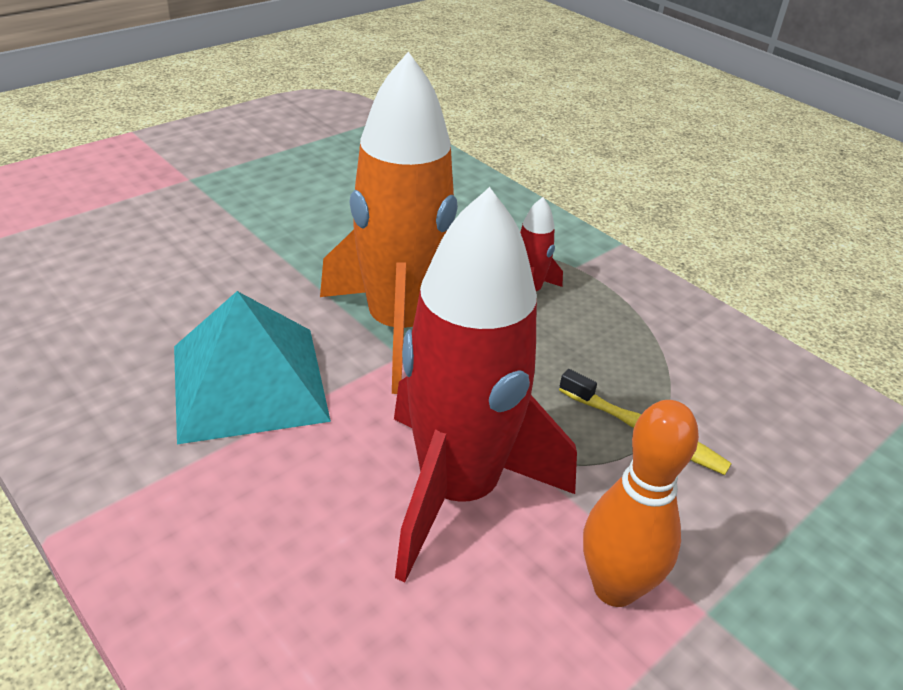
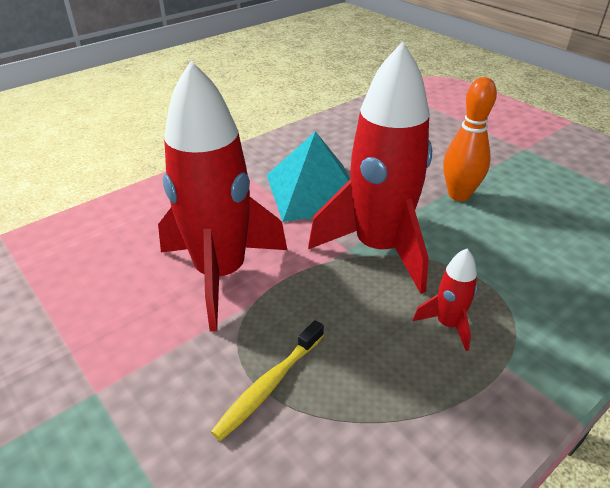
camera: 95 degrees right, 0 degrees up
orange rocket [320,52,458,394] -> red rocket [308,42,432,294]
orange bowling pin [583,400,699,607] -> orange bowling pin moved to [443,77,497,201]

